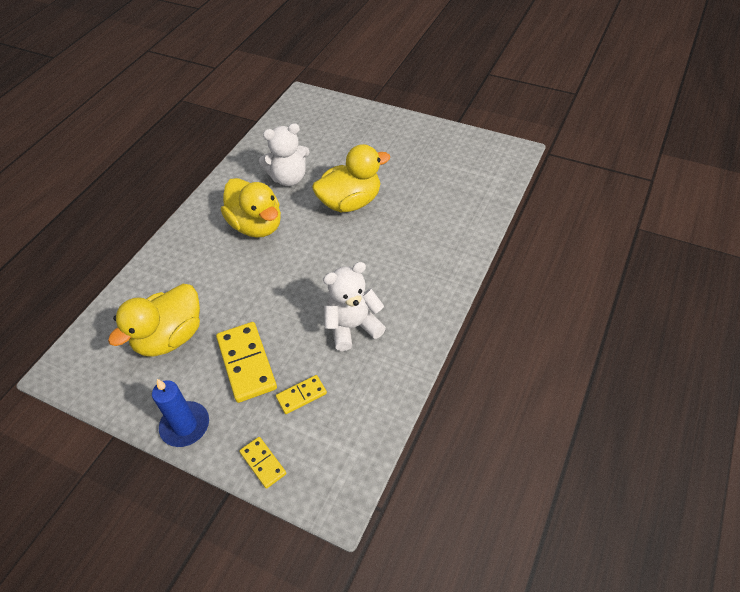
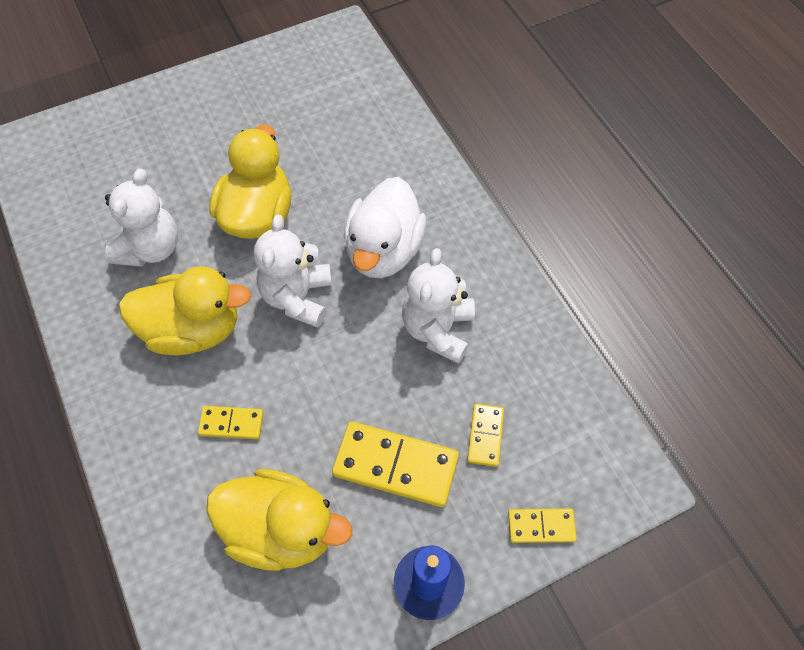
camera: 55 degrees left, 10 degrees up
yellow duck [108,284,200,357] -> yellow duck turned 60 degrees counterclockwise [206,469,352,571]
none -> yellow domino [198,406,264,439]
none -> white teddy bear [254,215,332,328]
none -> white duck [344,177,426,278]

